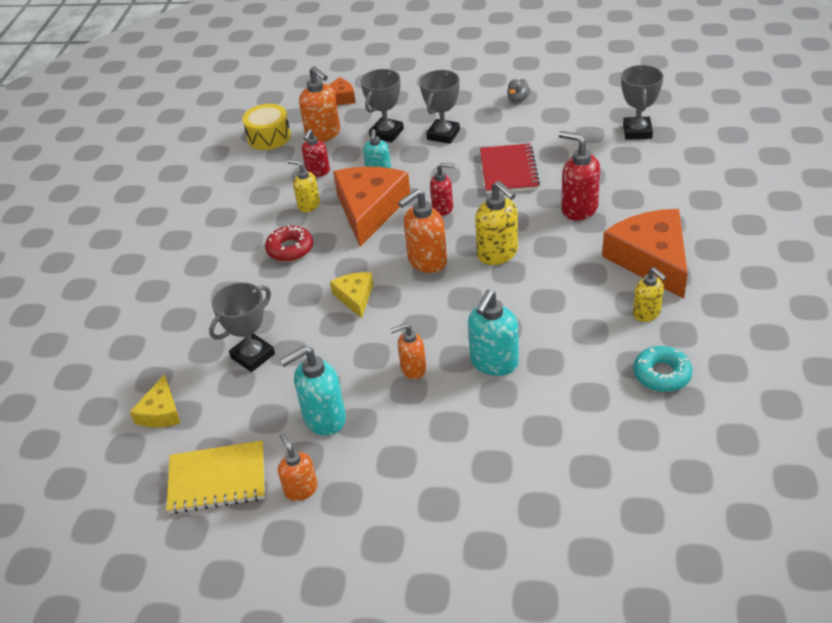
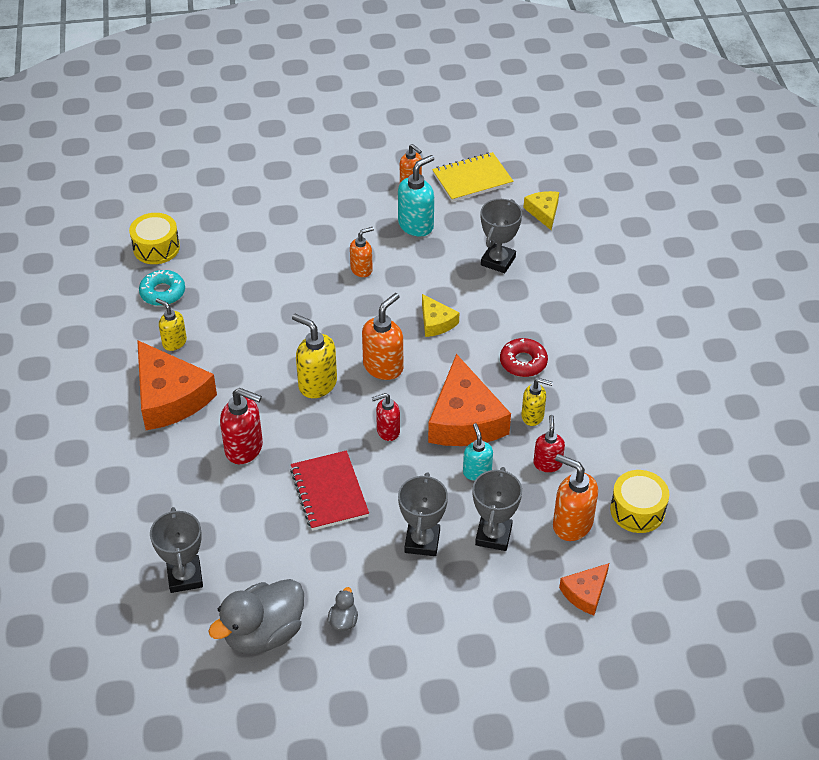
camera: 160 degrees right, 5 degrees up
turquoise soap dispenser [468,290,519,376] -> none
none -> yellow drum [129,213,180,264]
none -> grey duck [208,579,304,654]

